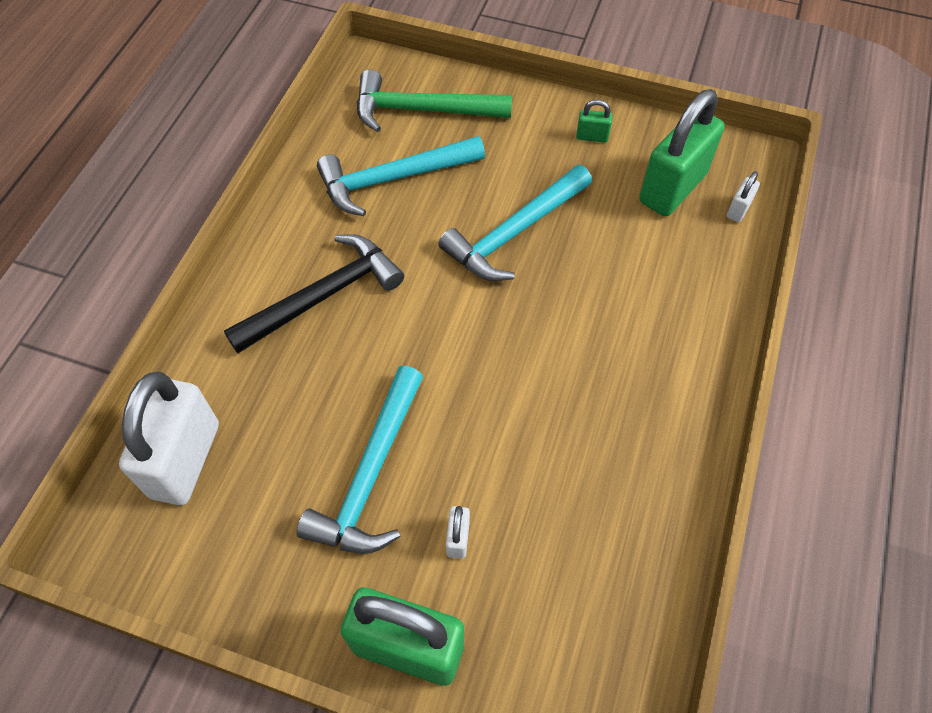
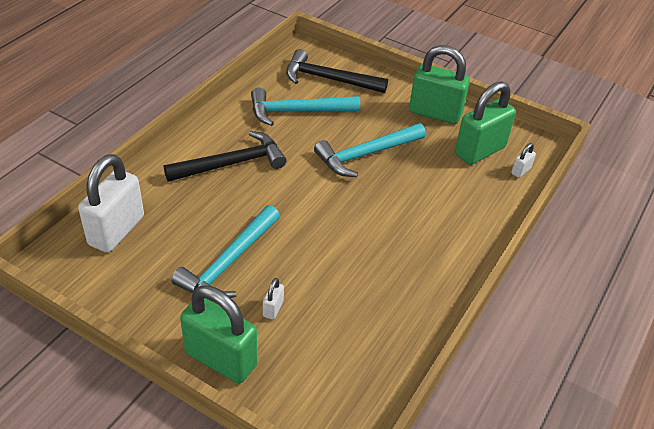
camera: 10 degrees right, 15 degrees down
green hammer [357,70,512,132] -> black hammer [286,49,388,93]
green padlock [576,99,612,143] -> green padlock [409,45,470,124], size x2.40

